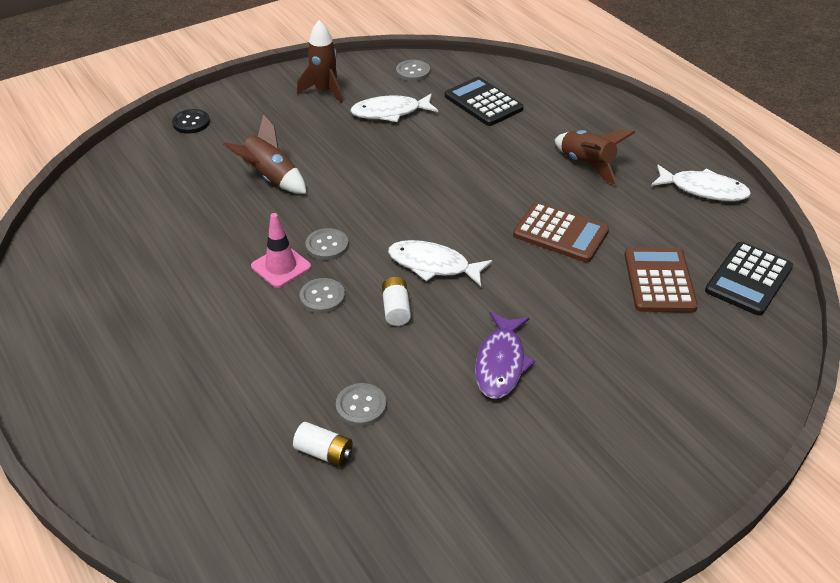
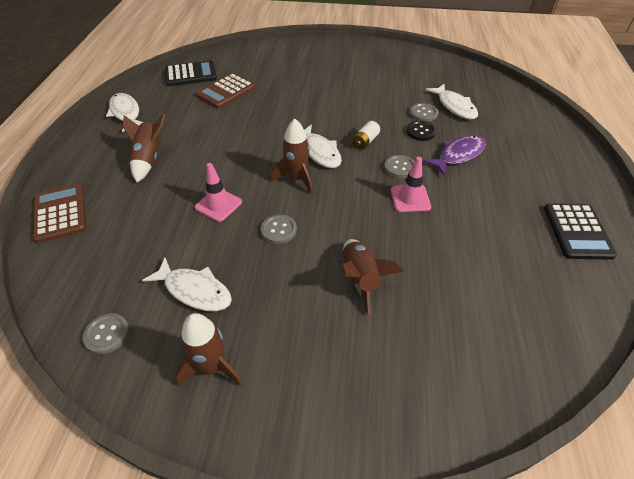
camera: 140 degrees left, 5 degrees up
black button [172,109,210,134] -> black button moved to [407,121,436,141]
white battery [293,422,353,467] -> white fish [426,84,478,119]
grey button [305,228,348,260] -> grey button moved to [261,215,297,244]
black calculator [445,77,524,126] -> black calculator moved to [544,203,617,260]
purple fish [475,312,535,399] -> purple fish moved to [423,135,486,175]
brown calculator [513,202,609,262] -> brown calculator moved to [33,184,86,243]
none -> pink traffic cone [195,163,242,222]
none -> brown rocket [272,118,313,194]

